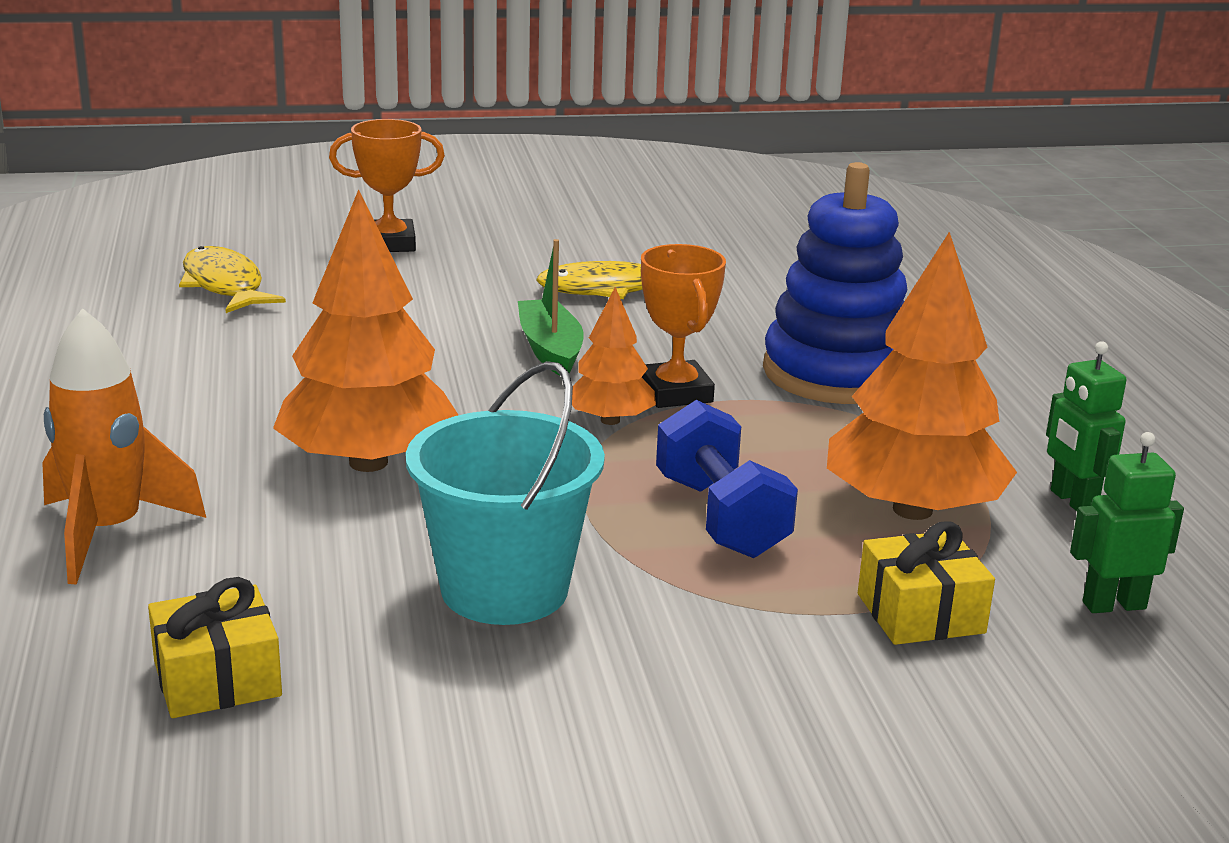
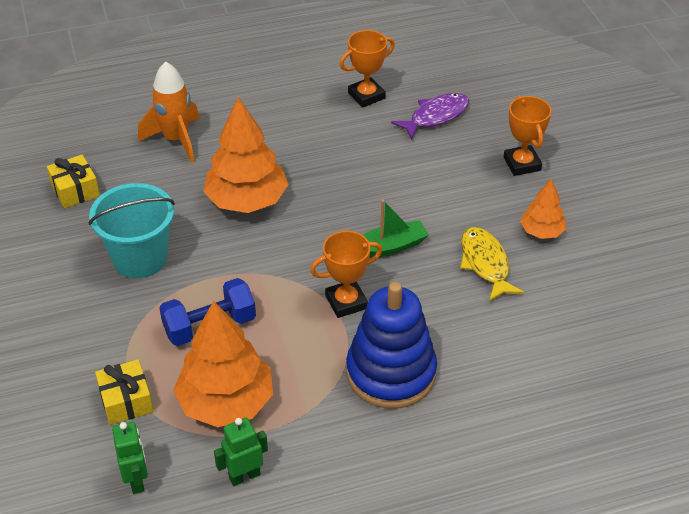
camera: 85 degrees right, 20 degrees up
yellow fish [179,246,286,313] -> purple fish [391,93,469,140]
orange tree [572,287,656,425] -> orange tree moved to [520,179,567,239]
none -> orange trophy [340,30,395,108]

